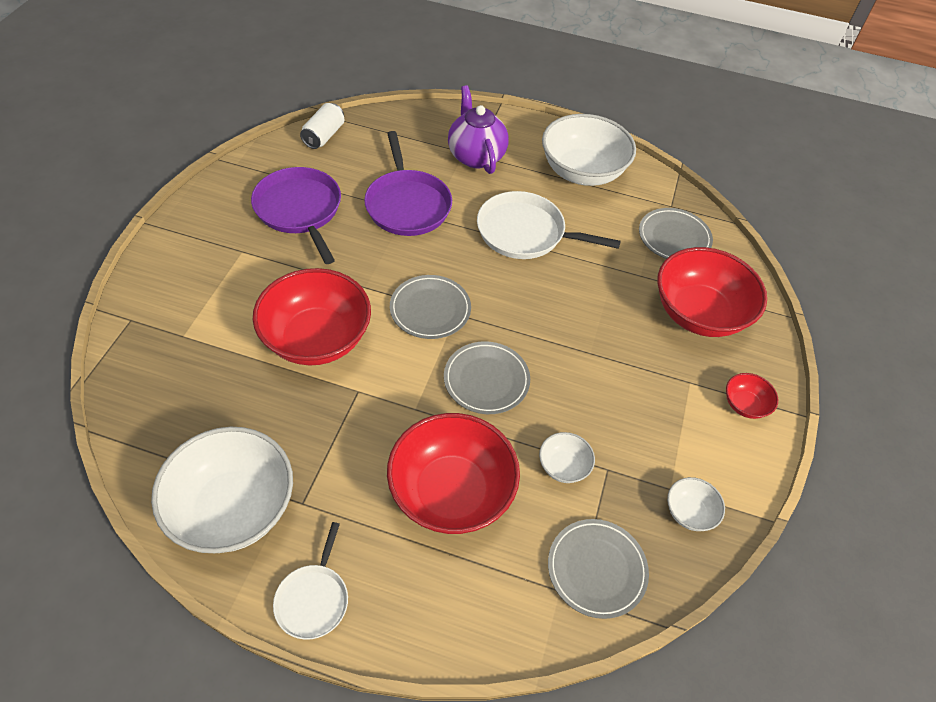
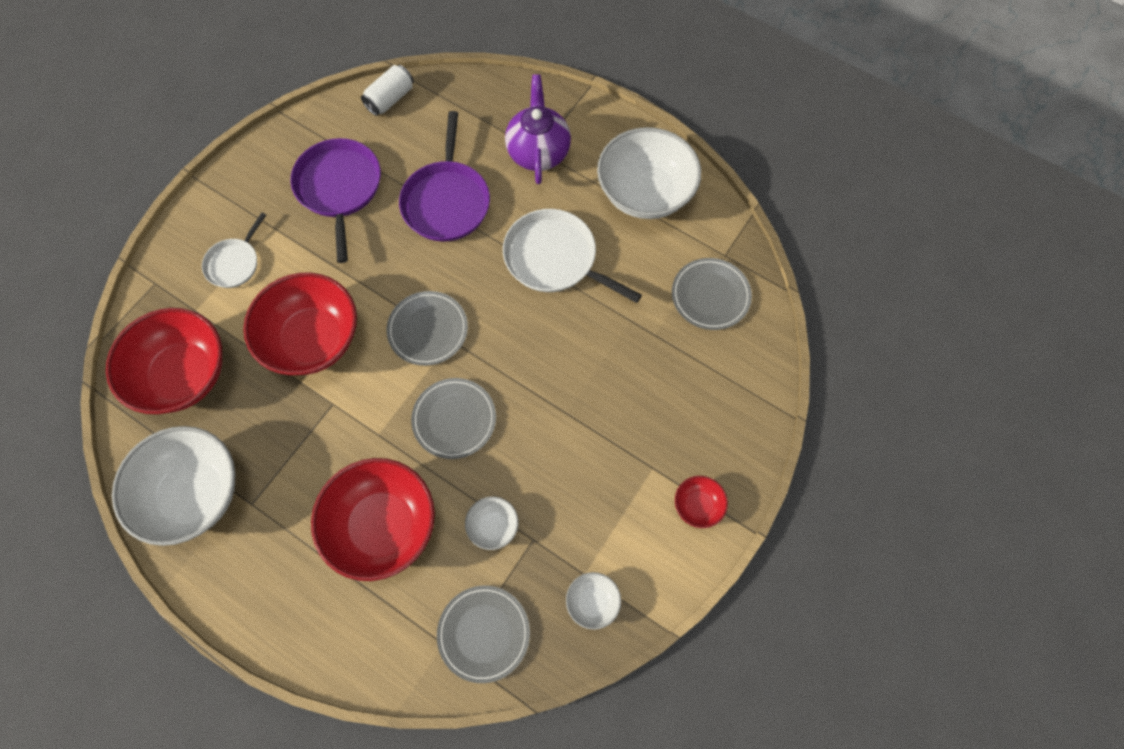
camera: 20 degrees right, 15 degrees up
white pan [273,522,348,640] -> white pan moved to [202,213,266,288]
red bowl [657,247,767,337] -> red bowl moved to [106,308,222,414]

